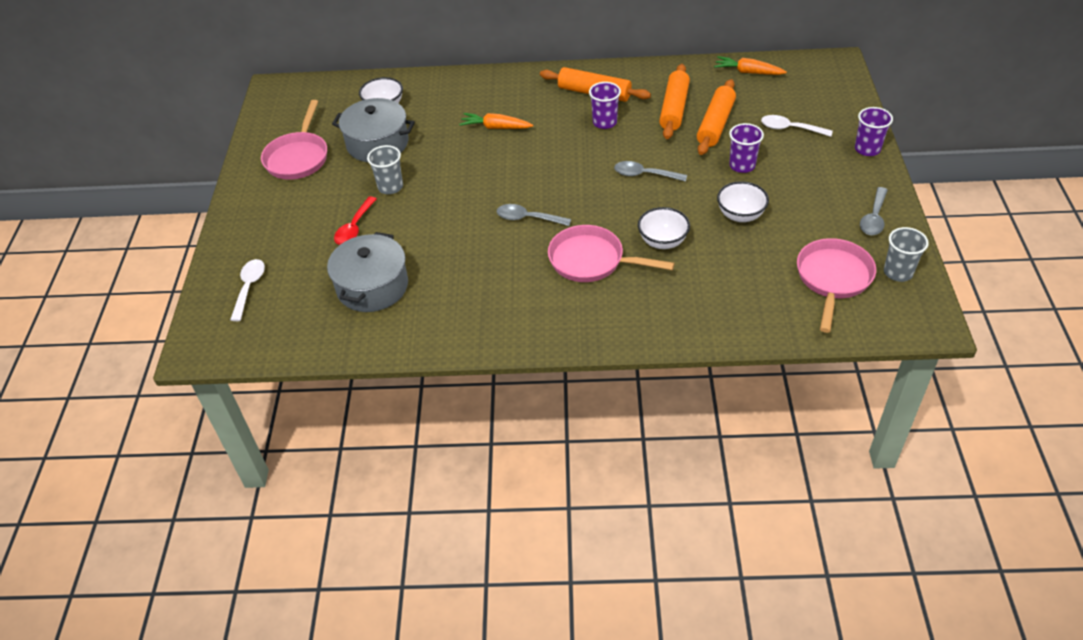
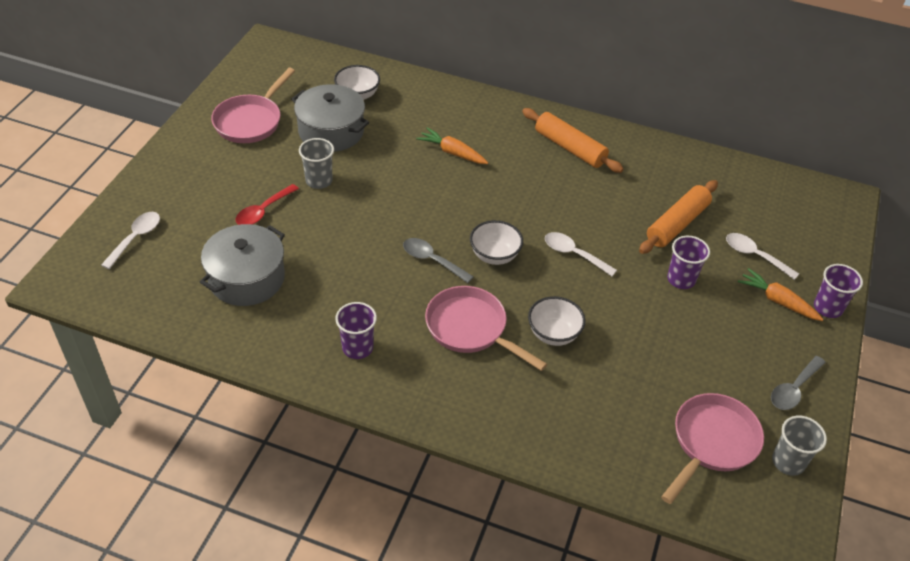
camera: 15 degrees right, 0 degrees up
purple cup [589,82,621,129] -> purple cup moved to [335,302,377,359]
grey spoon [614,161,687,182] -> white spoon [545,232,617,276]
orange rolling pin [659,64,690,139] -> none
orange carrot [714,56,787,75] -> orange carrot moved to [738,268,823,321]
white bowl [717,181,769,222] -> white bowl moved to [470,220,523,265]

